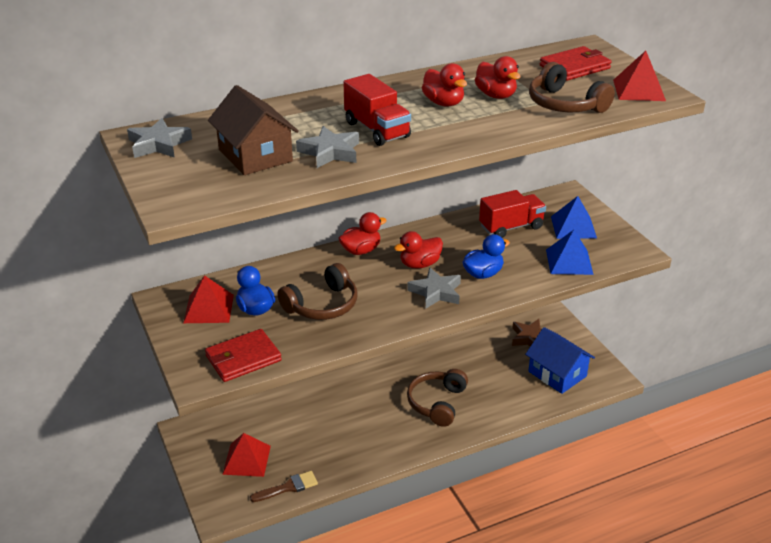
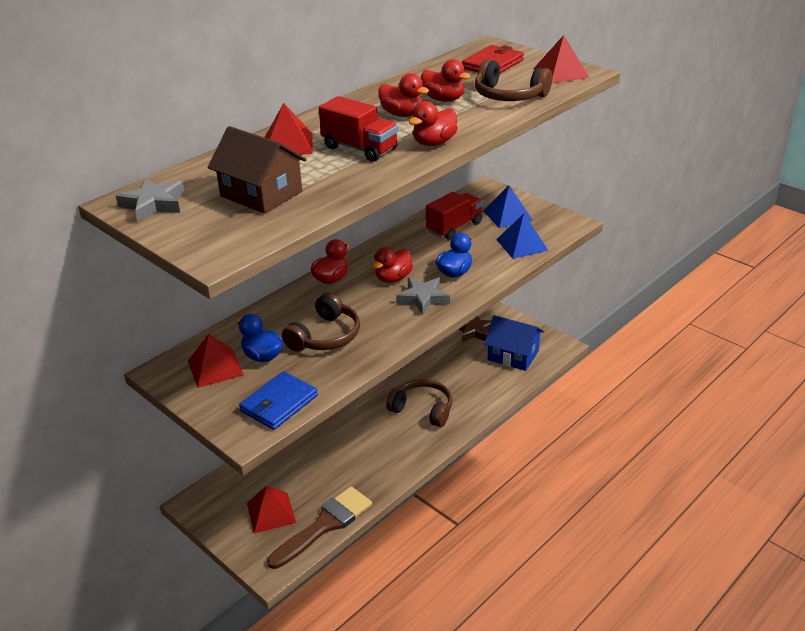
camera: 20 degrees left, 0 degrees up
red wallet [205,329,282,382] -> blue wallet [239,371,318,430]
brown brush [250,471,318,502] -> brown brush [267,486,372,569], size x1.78
grey star [296,126,359,168] -> none
brown headphones [407,369,468,427] -> brown headphones turned 120 degrees clockwise [386,379,452,427]
none -> red pyramid [265,103,312,155]
none -> red duck [409,101,458,146]

